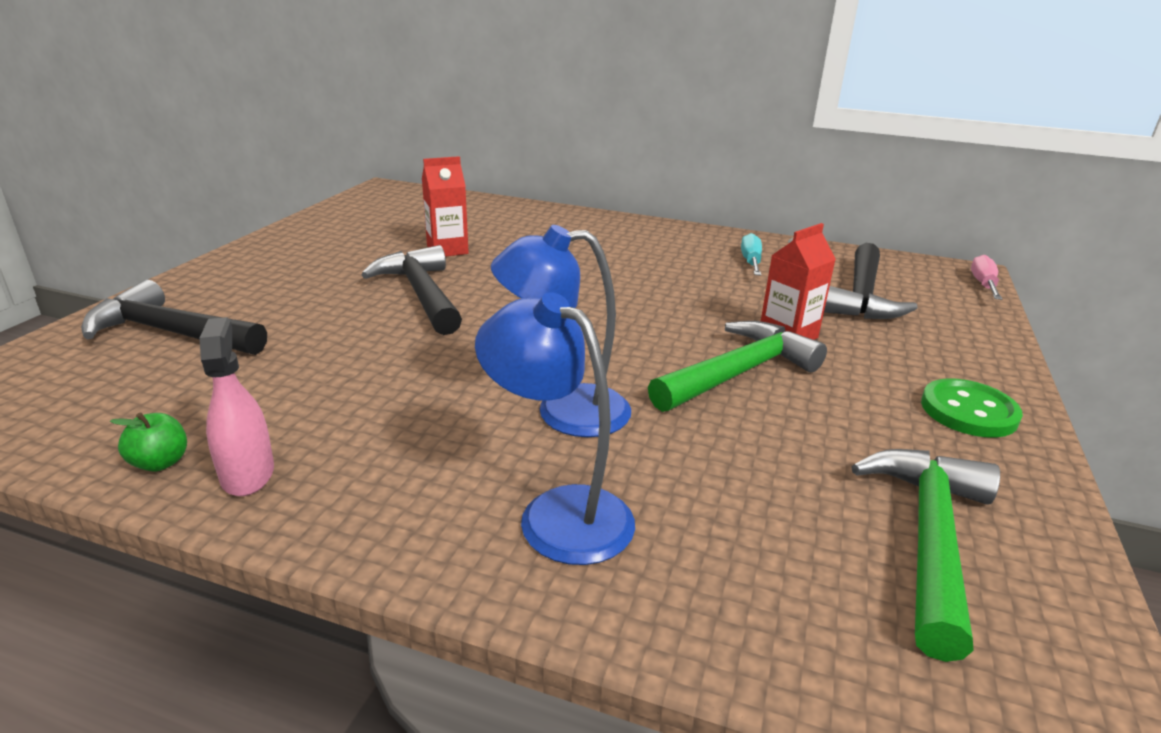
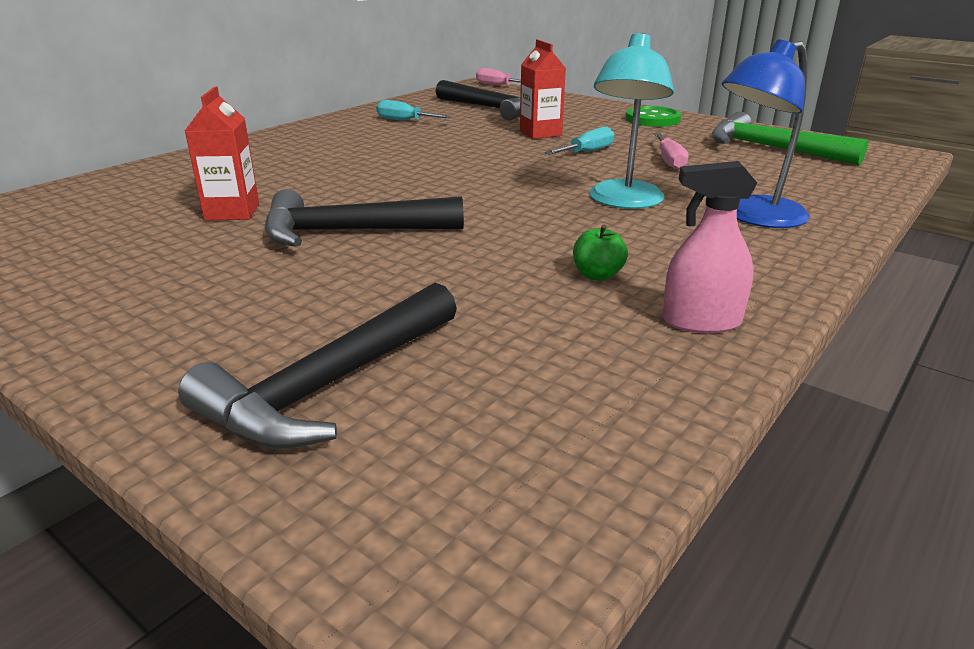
camera: 70 degrees left, 0 degrees up
green apple [110,412,187,472] -> green apple moved to [573,225,628,281]
blue lamp [491,225,631,437] -> turquoise lamp [589,33,674,209]
green hammer [648,321,827,412] -> turquoise screwdriver [545,126,615,155]
none -> pink screwdriver [654,133,689,170]

